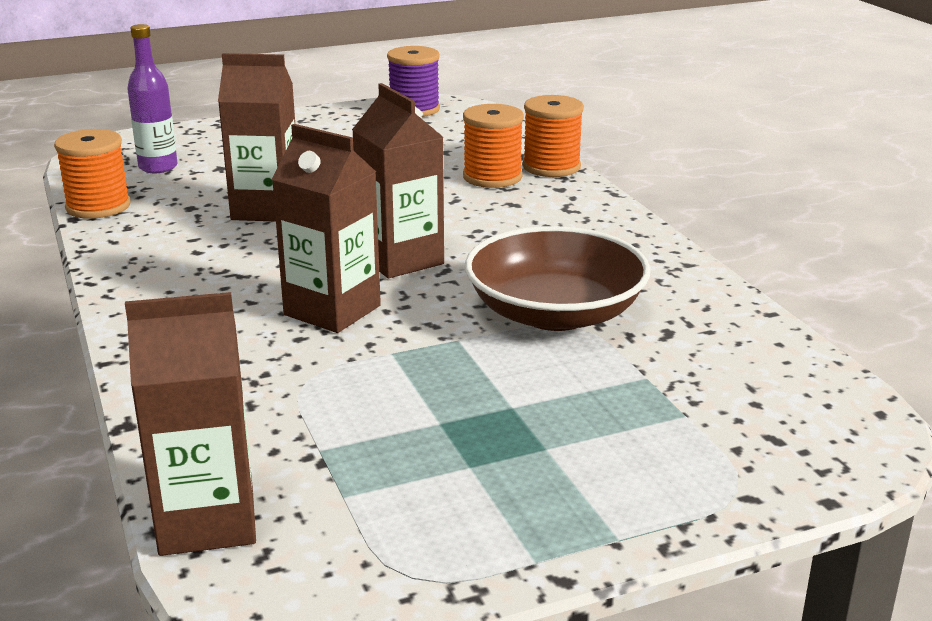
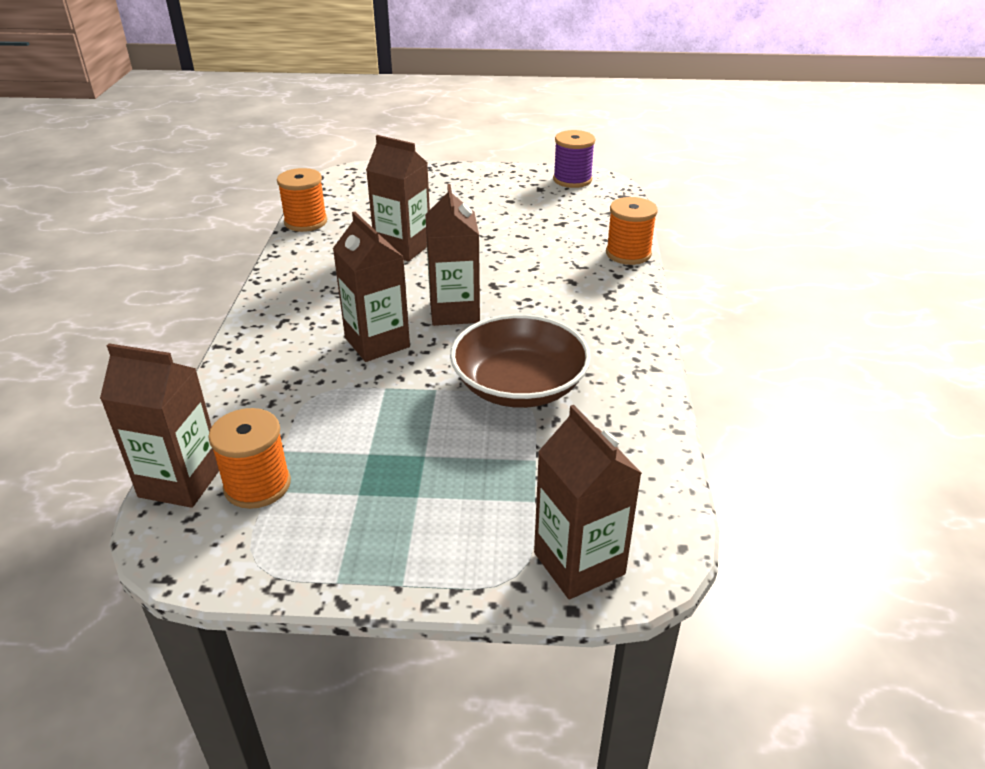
camera: 25 degrees right, 10 degrees up
purple bottle [127,24,178,173] -> none
orange spool [463,104,524,188] -> orange spool moved to [208,408,291,509]
none -> brown carton [534,405,642,600]

